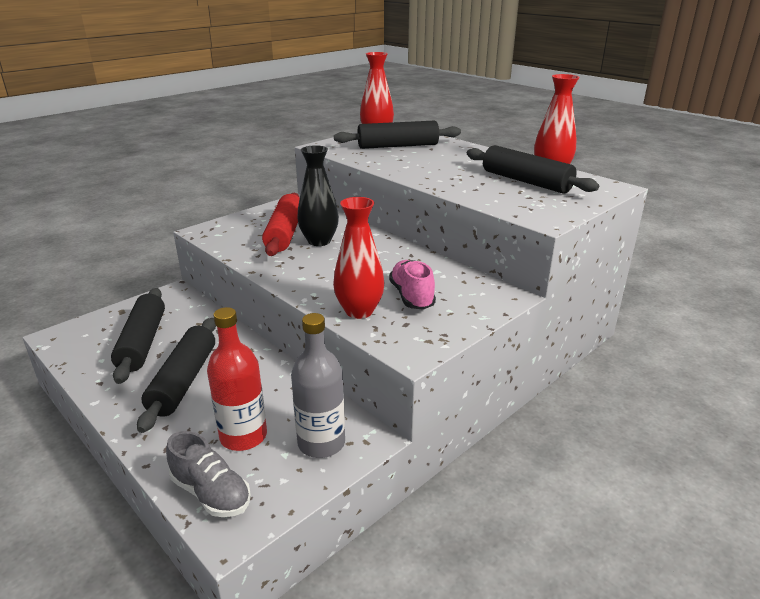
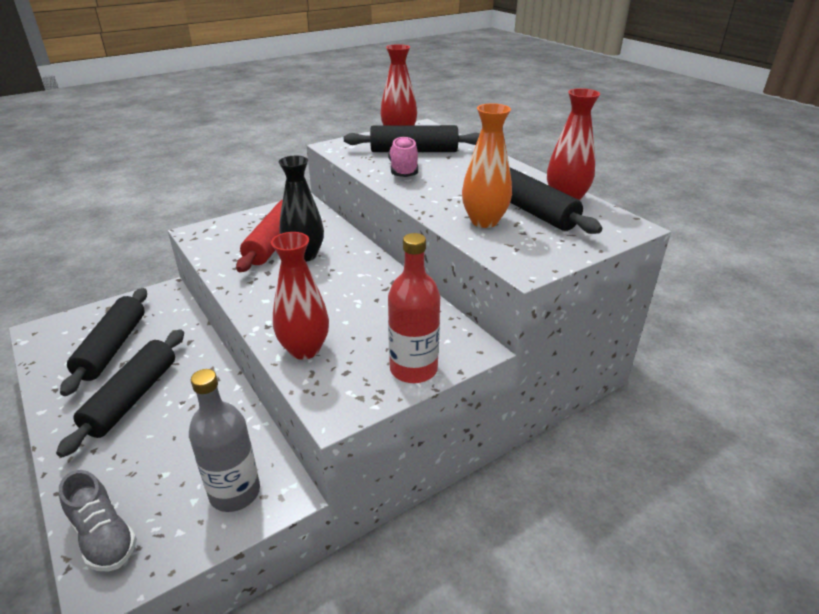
camera: 10 degrees right, 5 degrees up
red bottle [207,307,267,451] -> red bottle moved to [388,233,440,383]
pink shoe [389,260,436,310] -> pink shoe moved to [388,136,418,177]
none -> orange vase [462,103,512,228]

